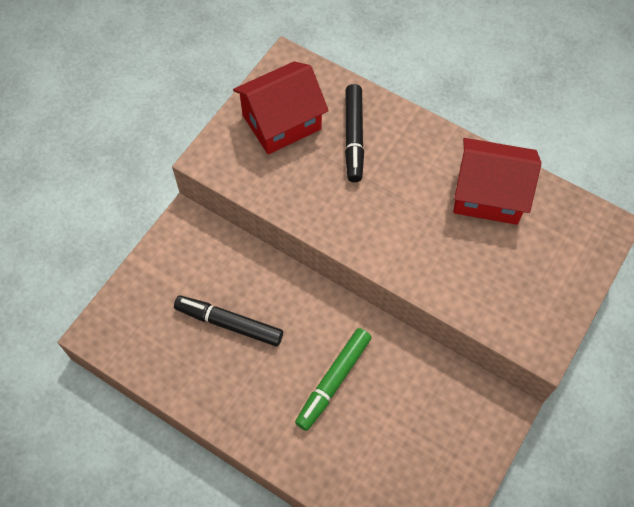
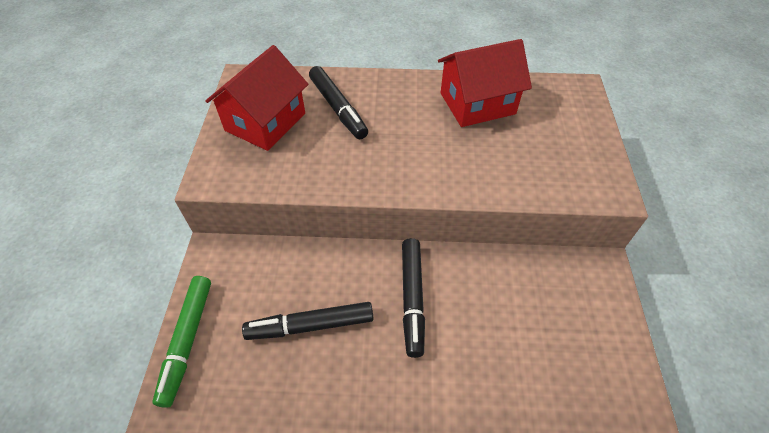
camera: 30 degrees left, 10 degrees down
green marker [295,328,372,431] -> green marker moved to [152,276,211,408]
none -> black marker [402,238,425,358]

